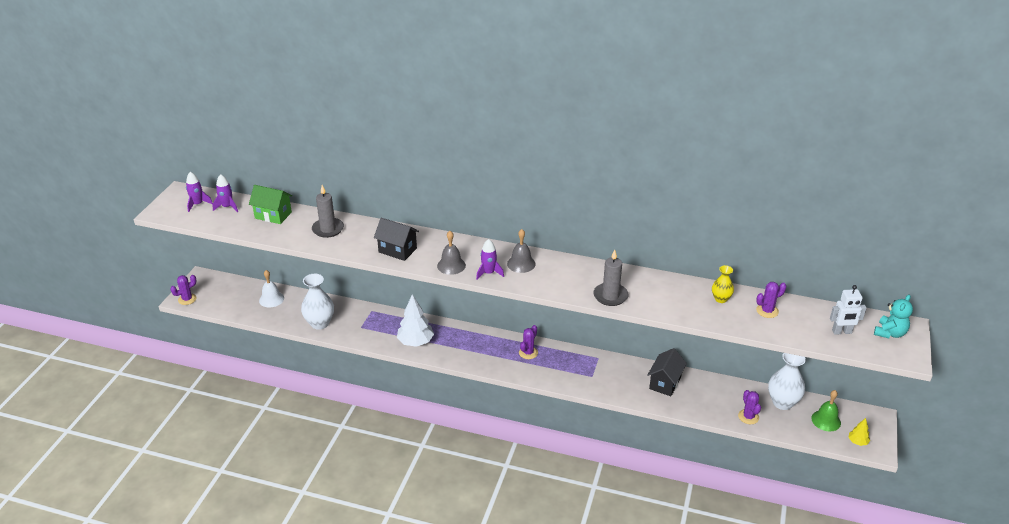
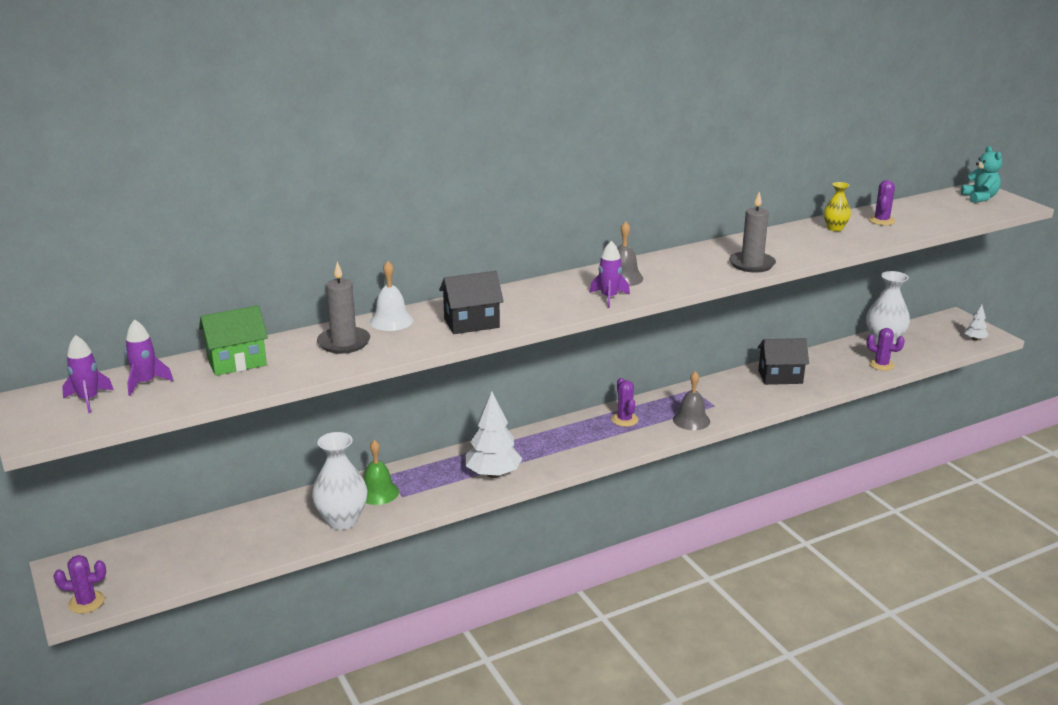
camera: 45 degrees left, 10 degrees down
purple cactus [170,275,197,305] -> purple cactus turned 75 degrees clockwise [53,555,106,614]
white bell [259,270,284,307] -> white bell moved to [370,261,413,331]
grey bell [437,231,466,275] -> grey bell moved to [673,371,710,430]
black house [648,348,687,396] -> black house turned 75 degrees counterclockwise [757,338,809,385]
green bell [811,390,841,431] -> green bell moved to [364,440,399,505]
white robot [830,285,867,335] -> none
yellow tree [848,418,870,446] -> white tree [964,304,989,341]

